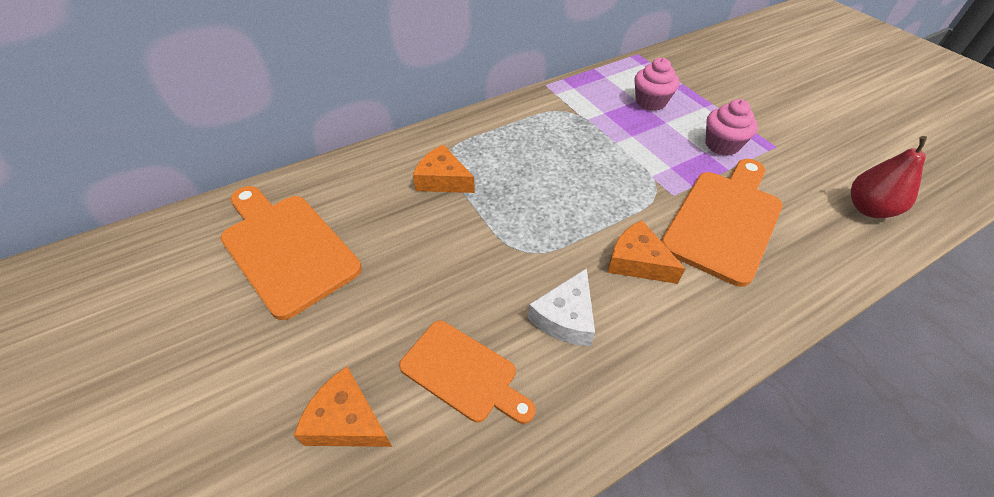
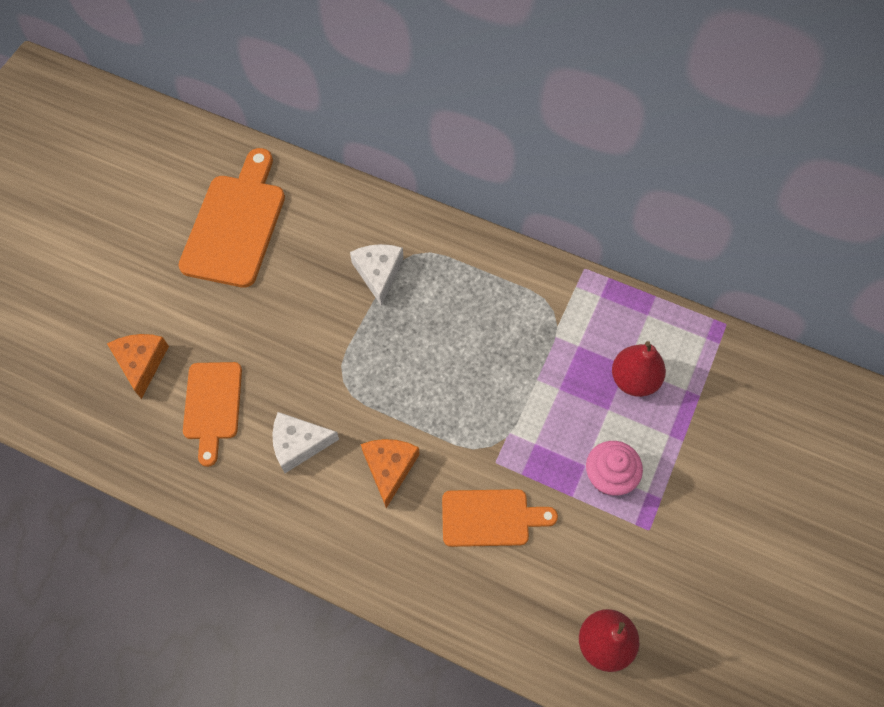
camera: 55 degrees right, 15 degrees up
orange cheese [413,144,475,193] -> white cheese [350,244,404,306]
pink cupcake [634,58,679,111] -> red pear [612,341,666,397]
orange cutting board [661,159,783,287] -> orange cutting board [442,489,558,547], size x0.63

